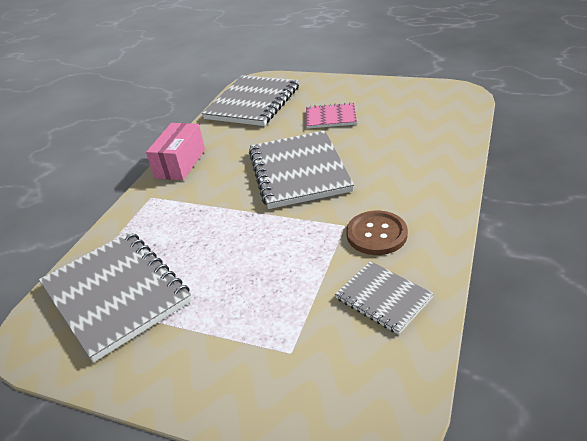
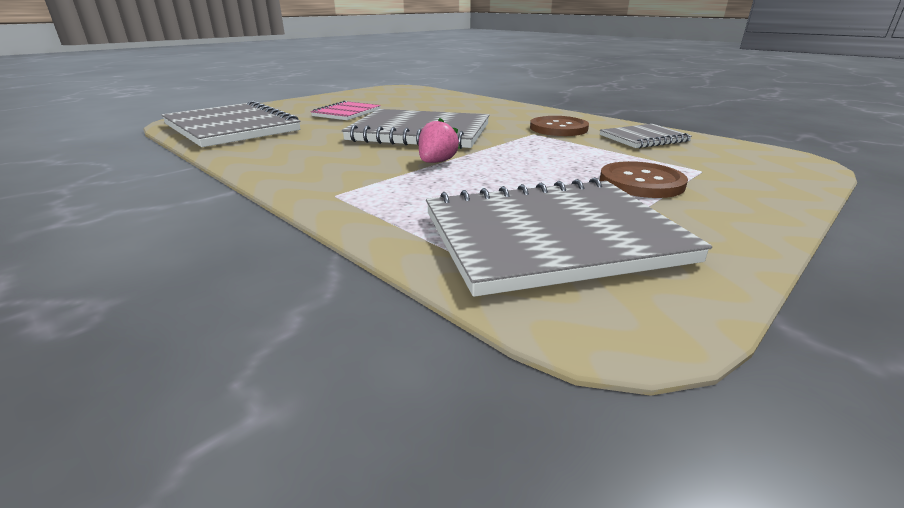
camera: 70 degrees left, 10 degrees down
pink box [146,123,205,180] -> none
none -> pink strawberry [419,118,460,163]
none -> brown button [600,161,688,198]

